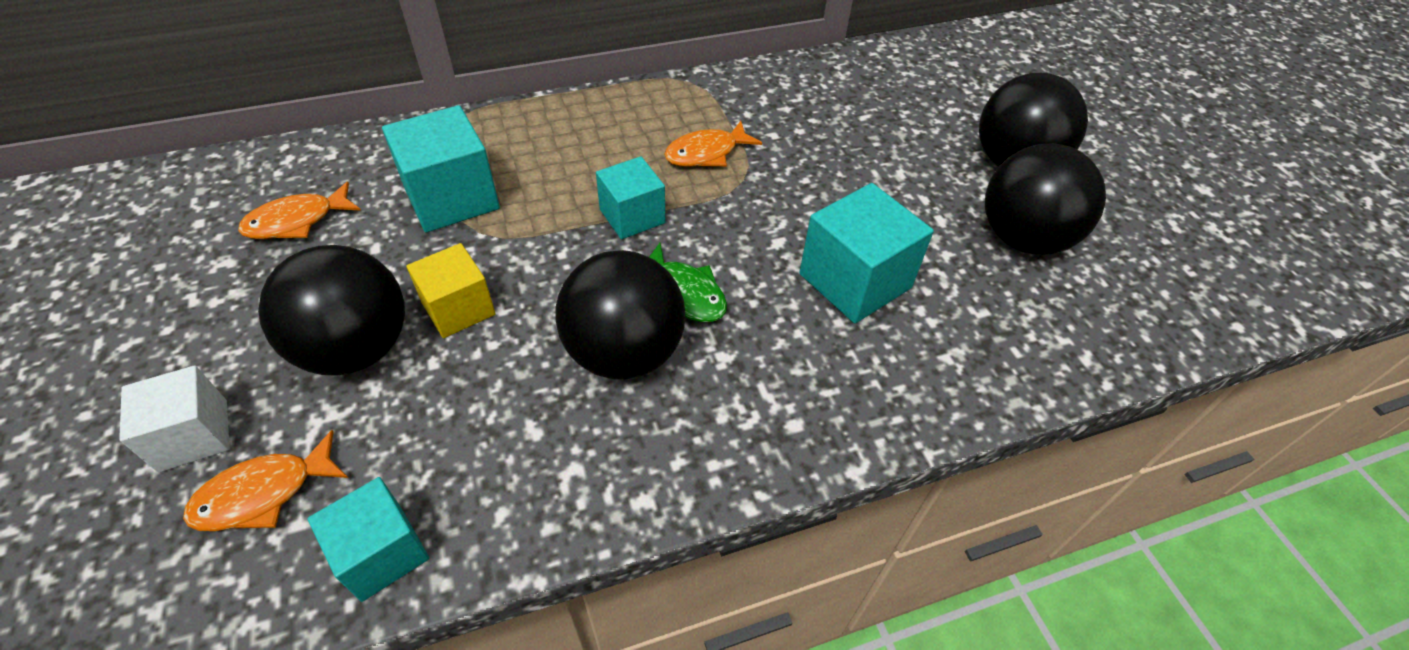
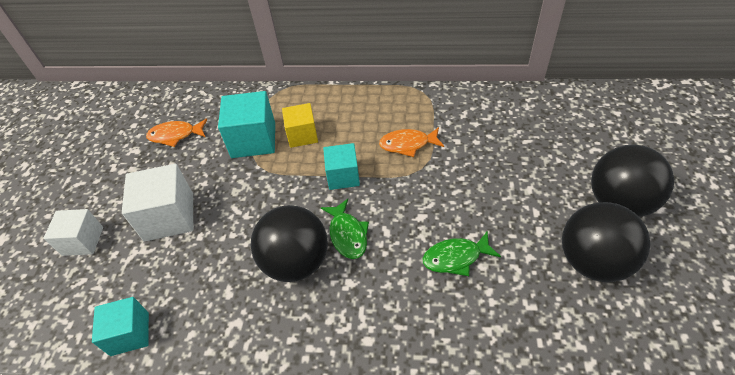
camera: 30 degrees right, 0 degrees up
orange fish [183,430,348,531] -> none
black ball [258,245,405,376] -> white cube [122,164,193,242]
yellow cube [406,243,496,338] -> yellow cube moved to [282,103,318,148]
turquoise cube [799,183,934,323] -> green fish [422,231,501,276]

